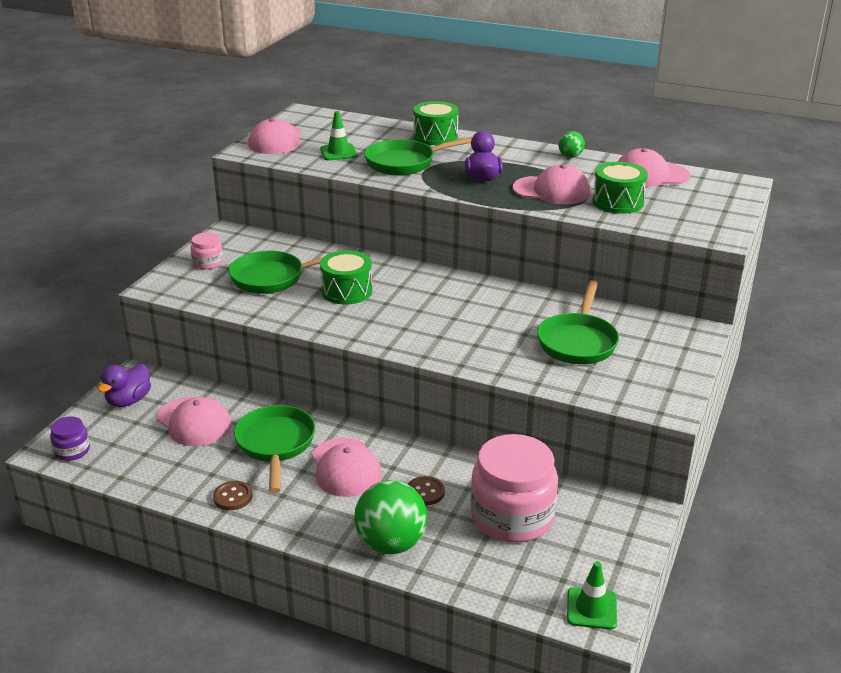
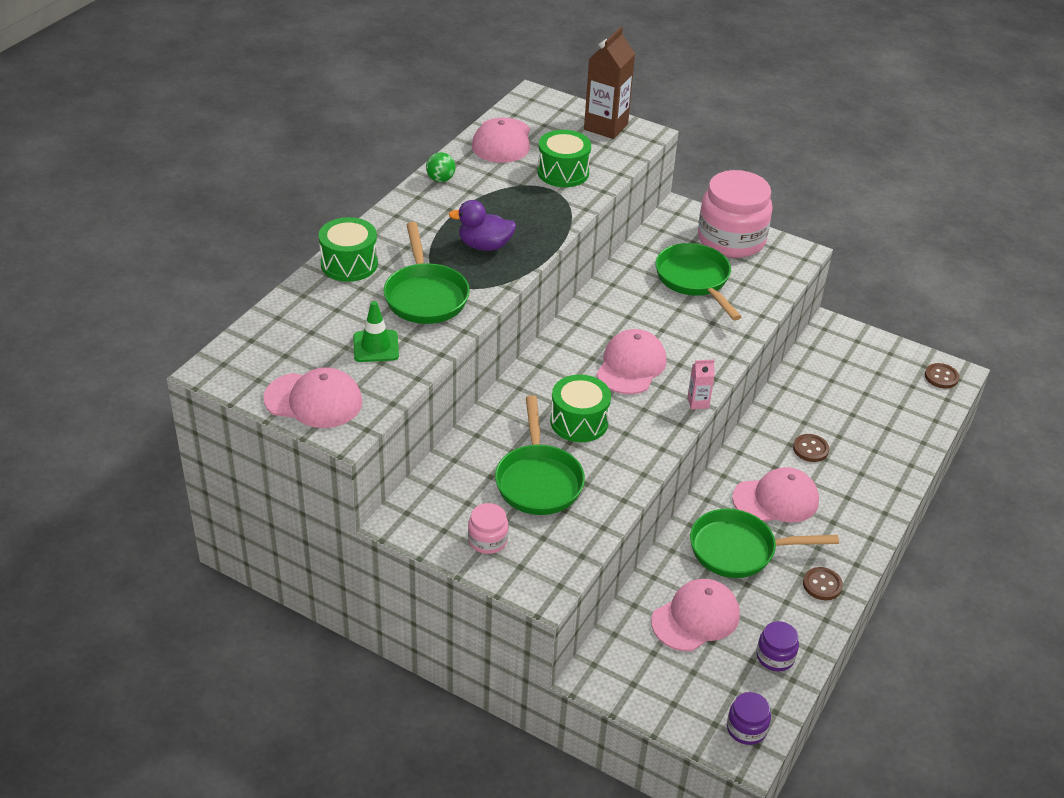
camera: 85 degrees left, 10 degrees up
purple duck [97,364,151,407] -> none
green ball [354,480,427,554] -> none
pink jar [470,434,558,543] -> pink jar moved to [698,170,773,258]
pink cap [513,164,590,204] -> pink cap moved to [596,329,667,394]
green pan [537,280,619,364] -> green pan turned 135 degrees counterclockwise [655,243,741,320]
green traffic cone [567,561,617,629] -> brown button [925,363,959,389]
none -> brown carton [584,27,635,139]
none -> pink carton [688,360,715,409]
none -> purple jar [756,621,799,671]

